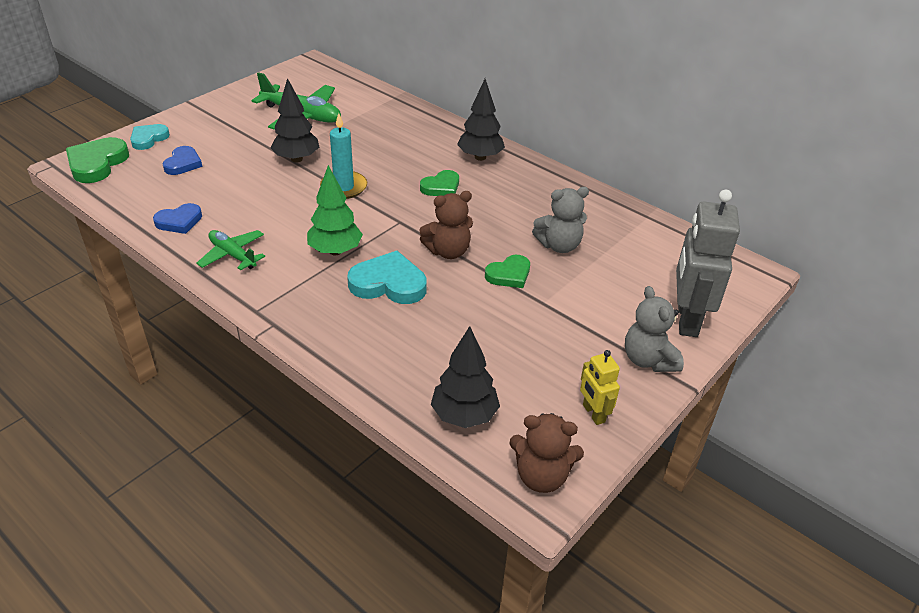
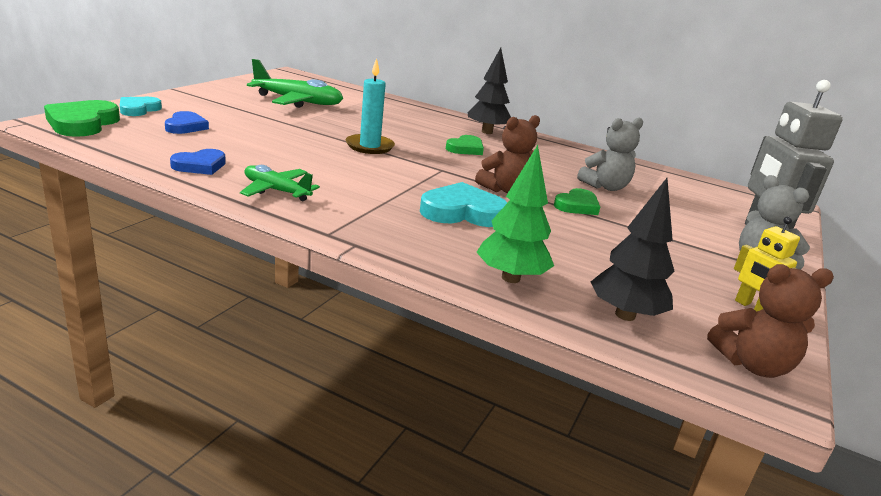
camera: 15 degrees left, 15 degrees down
black tree [270,78,319,162] -> none
green tree [307,165,363,255] -> green tree moved to [476,145,554,283]

